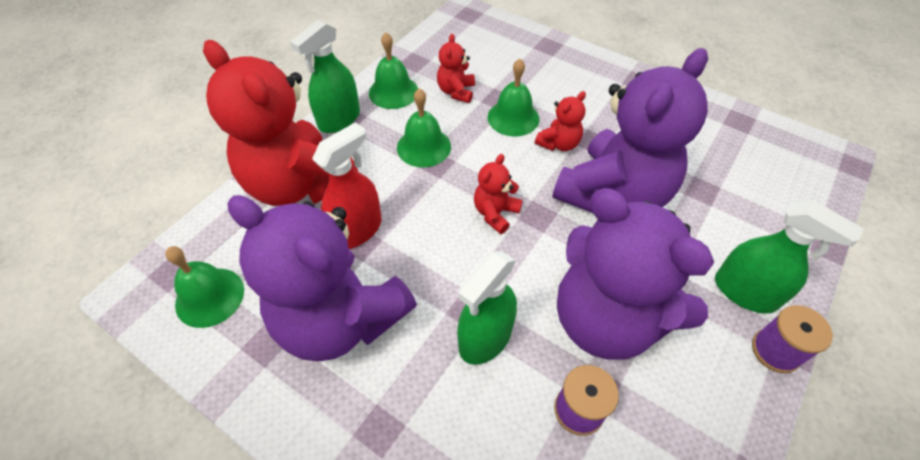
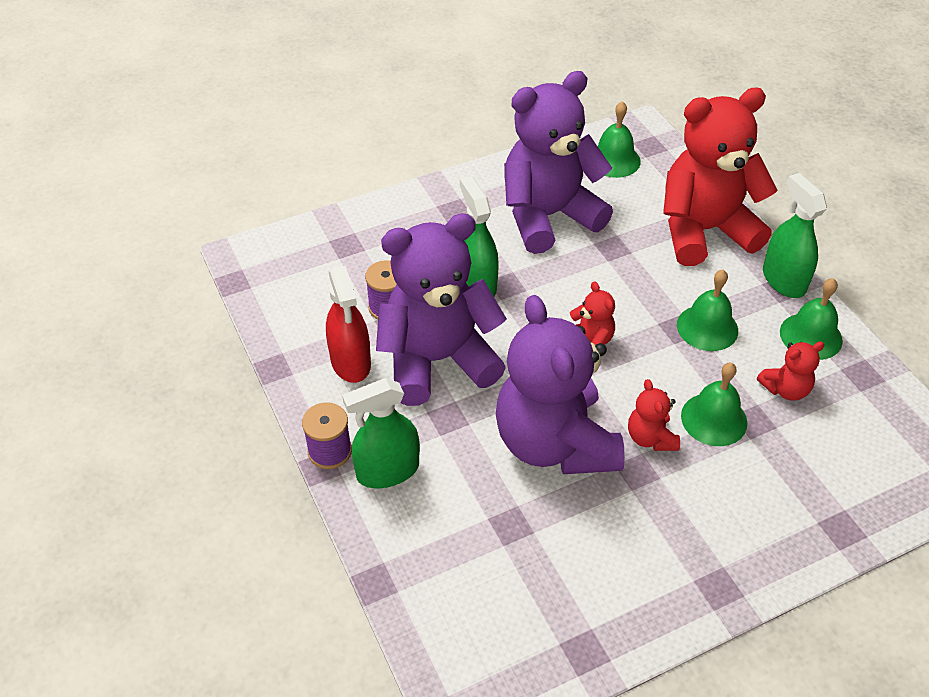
camera: 120 degrees right, 5 degrees down
red spray bottle [312,122,381,249] -> red spray bottle moved to [326,266,371,383]
red teddy bear [437,34,475,103] -> red teddy bear turned 120 degrees clockwise [757,341,824,401]

